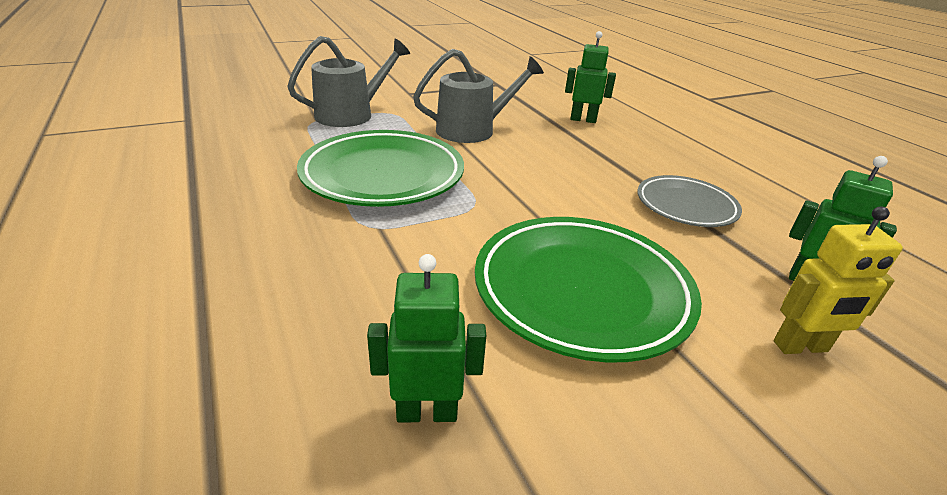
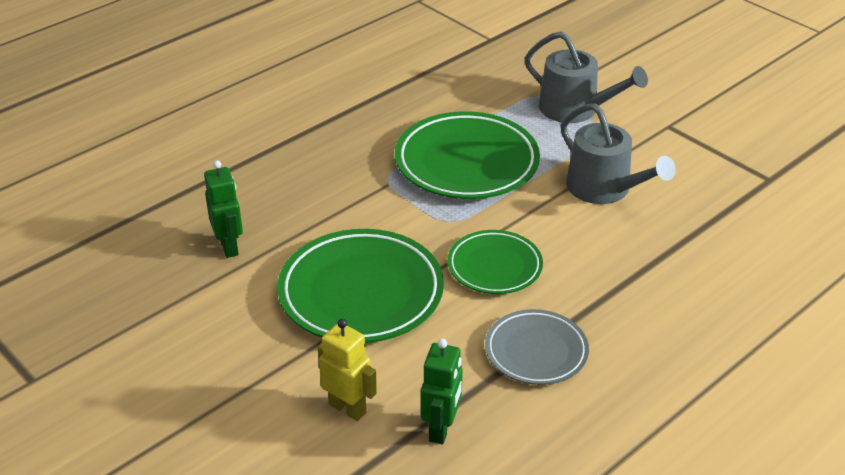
camera: 75 degrees right, 5 degrees up
green robot [565,31,616,123] -> none
yellow robot [774,206,903,354] -> yellow robot turned 150 degrees clockwise [318,319,377,421]
none -> green plate [447,230,543,294]

